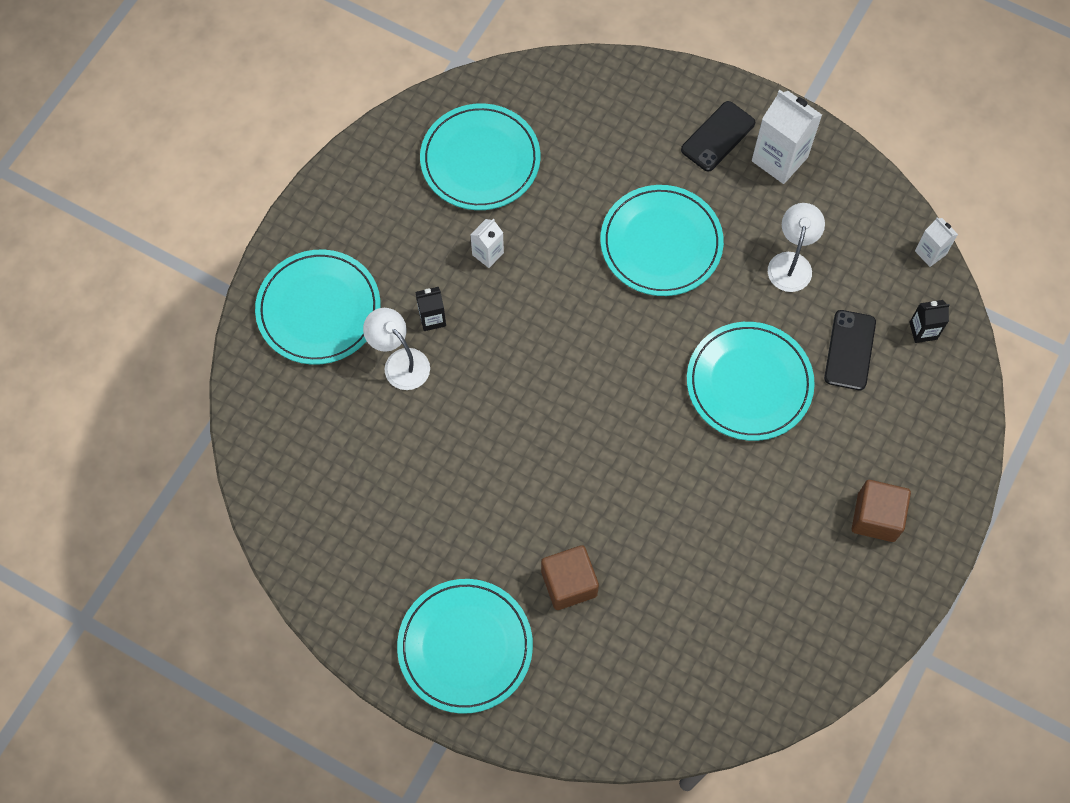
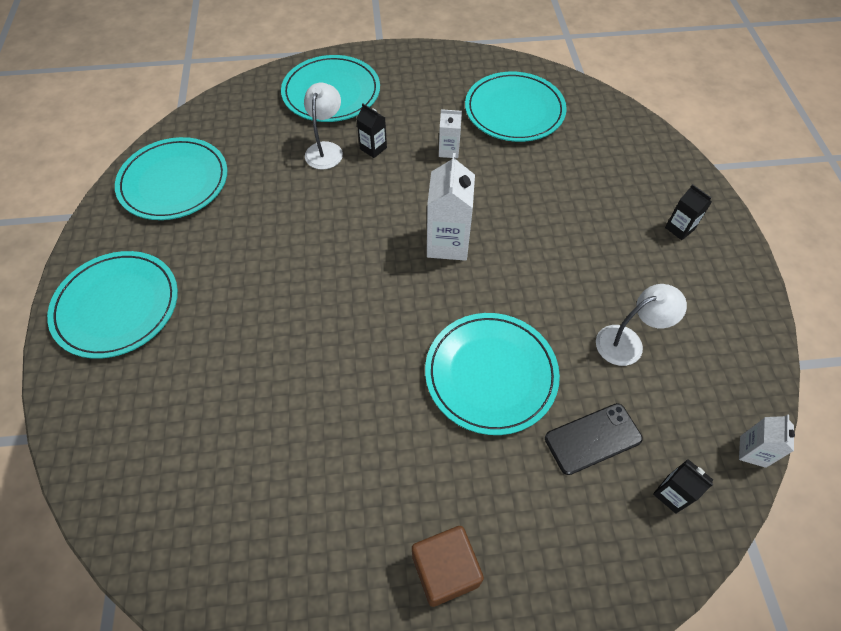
camera: 55 degrees right, 10 degrees down
brown cube [541,545,599,610] -> none
turquoise plate [600,185,724,296] -> turquoise plate moved to [115,137,227,220]
black phone [681,101,756,172] -> black carton [665,184,712,240]
white carton [752,90,822,184] -> white carton moved to [427,153,475,261]

